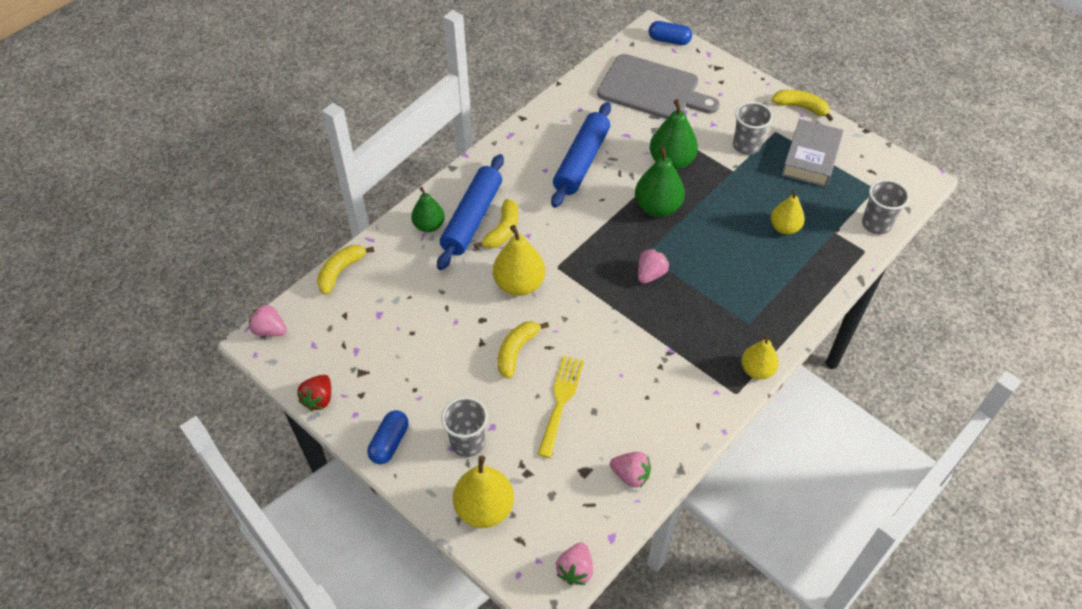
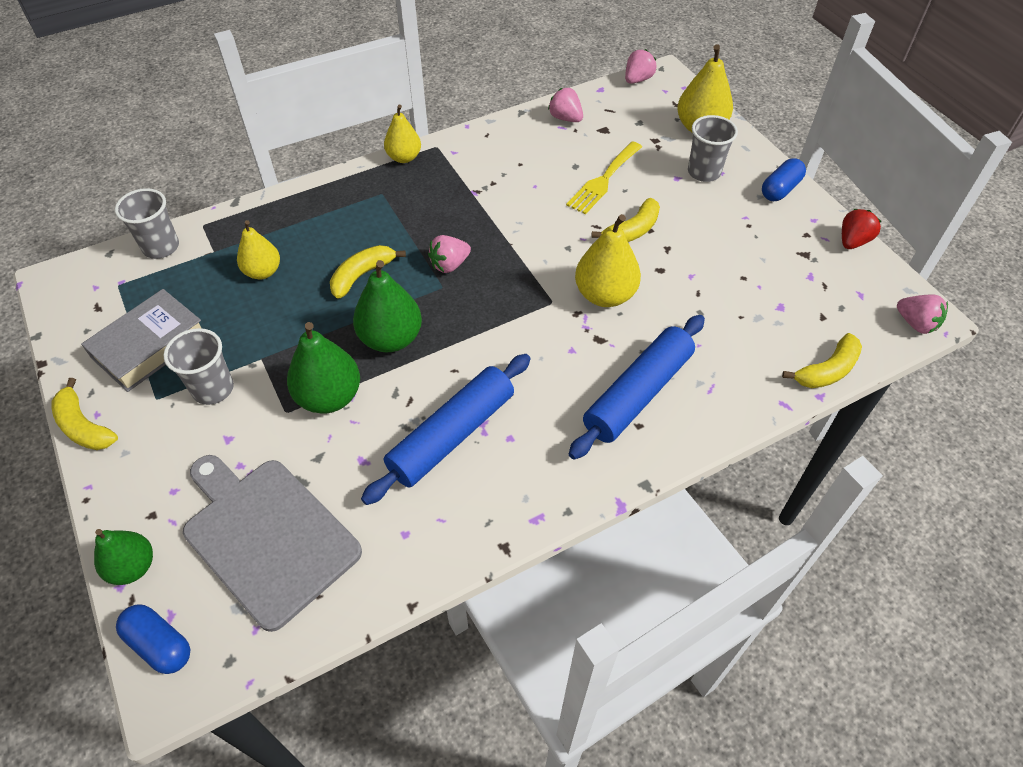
camera: 160 degrees left, 0 degrees up
green pear [411,187,445,232] -> green pear moved to [94,529,153,585]
yellow banana [474,199,518,249] -> yellow banana moved to [330,245,406,299]

